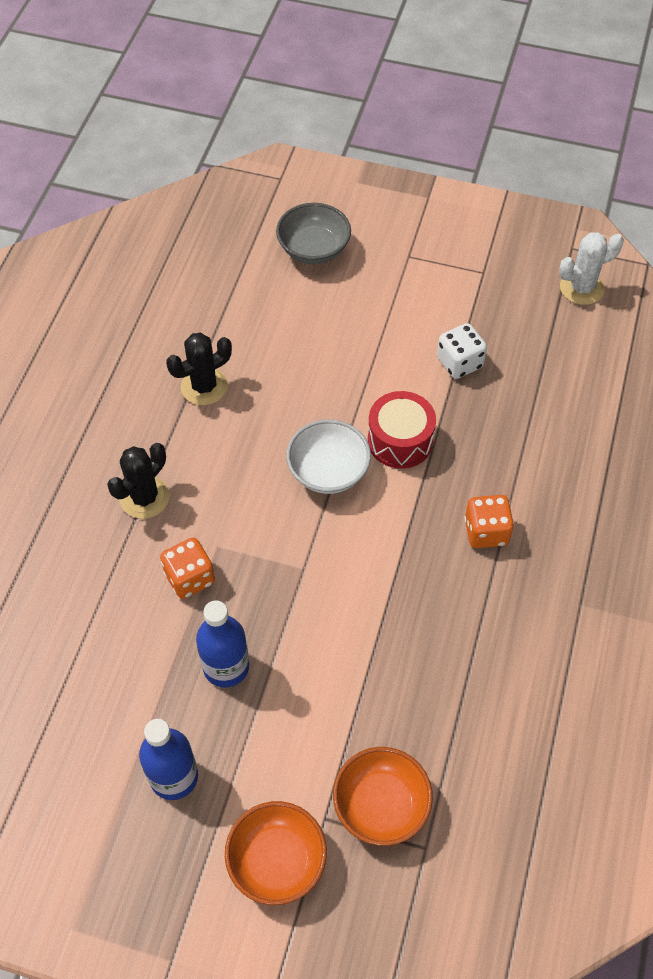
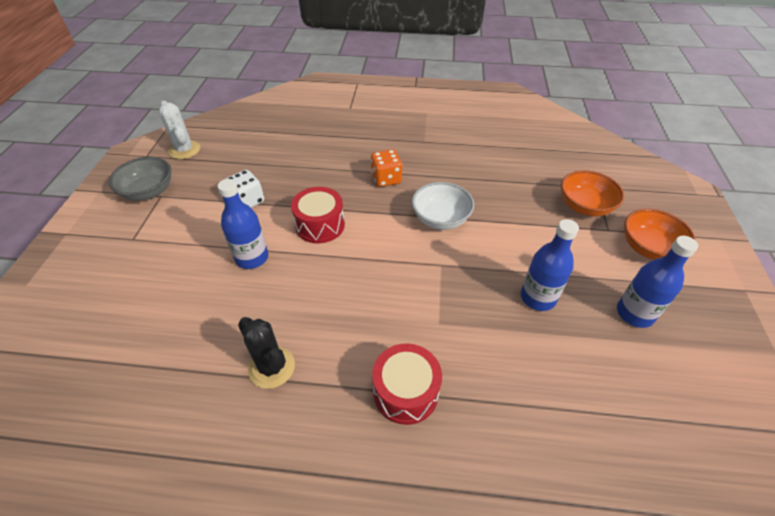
camera: 100 degrees left, 10 degrees down
black cactus [107,443,170,519] -> red drum [372,343,442,425]
orange dice [160,538,215,599] -> none
grey bowl [276,203,351,264] -> grey bowl moved to [109,157,171,201]
white bowl [286,420,371,494] -> white bowl moved to [412,182,474,230]
none -> blue bottle [217,179,268,269]

